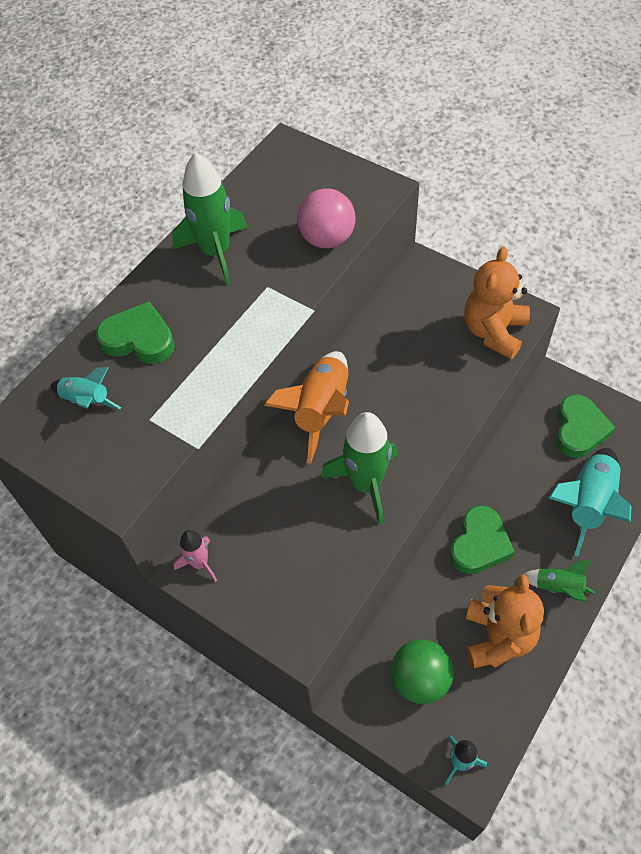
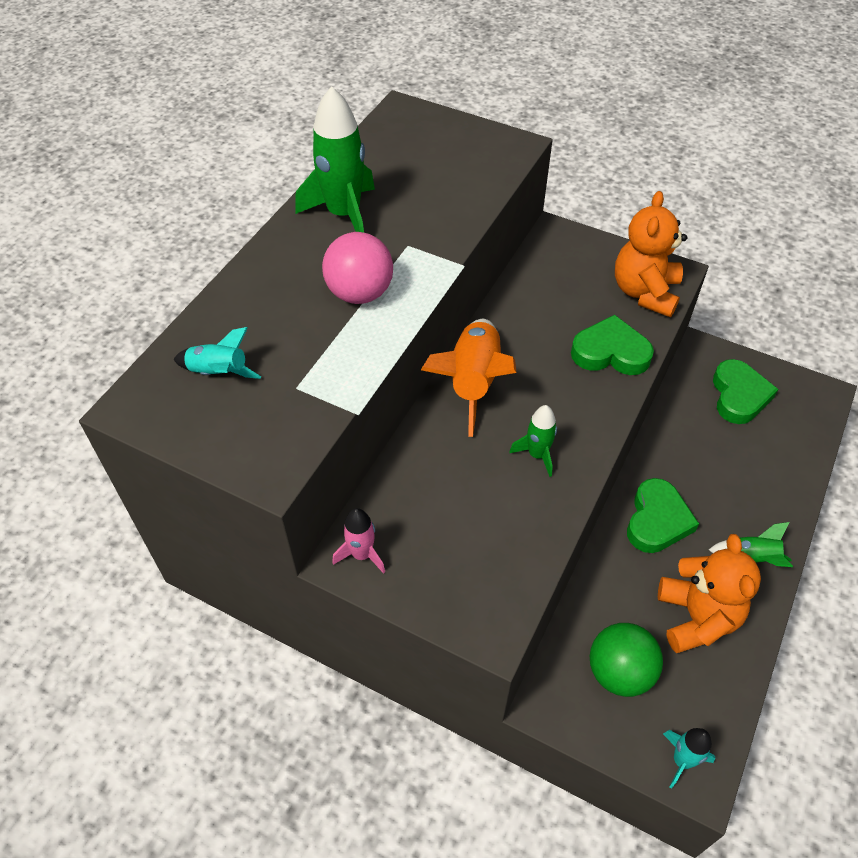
camera: 10 degrees left, 5 degrees down
green heart [96,301,175,364] -> green heart moved to [571,315,654,375]
pink ball [297,188,356,248] -> pink ball moved to [322,232,393,304]
green rocket [321,412,397,525] -> green rocket [509,405,557,477], size x0.54
turquoise rocket [549,448,631,557] -> none

